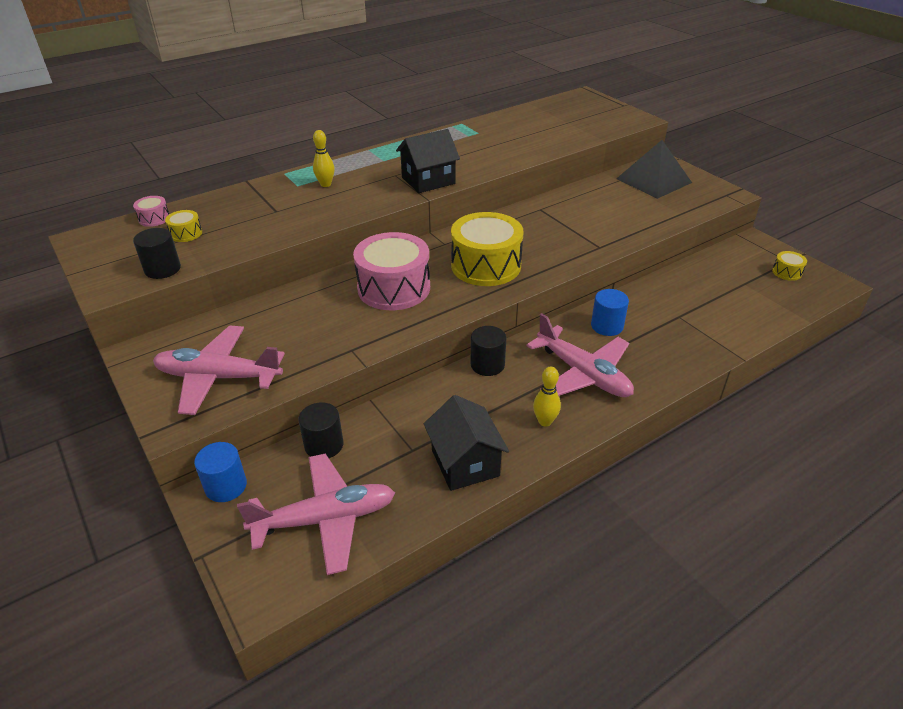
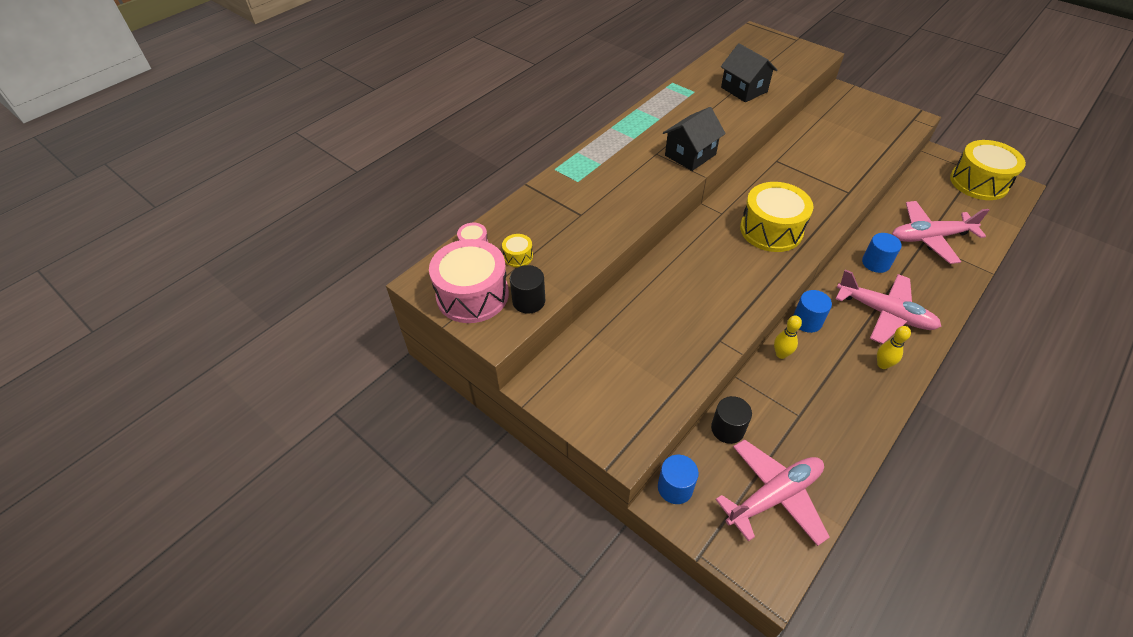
camera: 15 degrees left, 10 degrees up
pink plane [153,325,285,415] -> pink plane moved to [892,201,989,264]
yellow bowling pin [313,130,335,187] -> yellow bowling pin moved to [774,315,802,359]
pink drum [353,232,430,310] -> pink drum moved to [429,239,509,323]
black house [424,395,509,491] -> black house moved to [721,43,778,102]
black cylinder [471,326,507,376] -> blue cylinder [793,290,832,333]
black pyramid [616,140,692,199] -> none
yellow drum [772,251,807,281] -> yellow drum [950,140,1026,200], size x2.32

